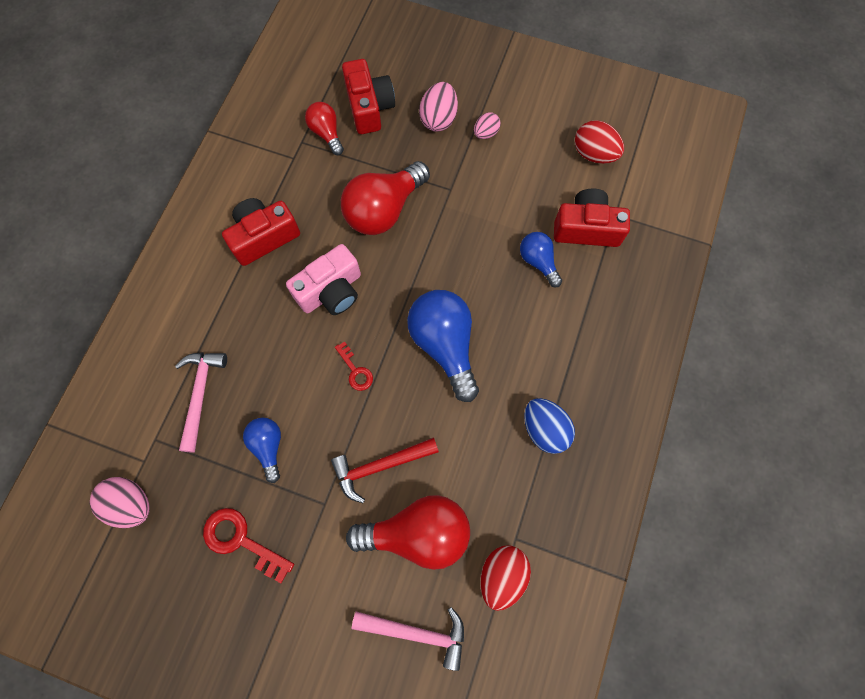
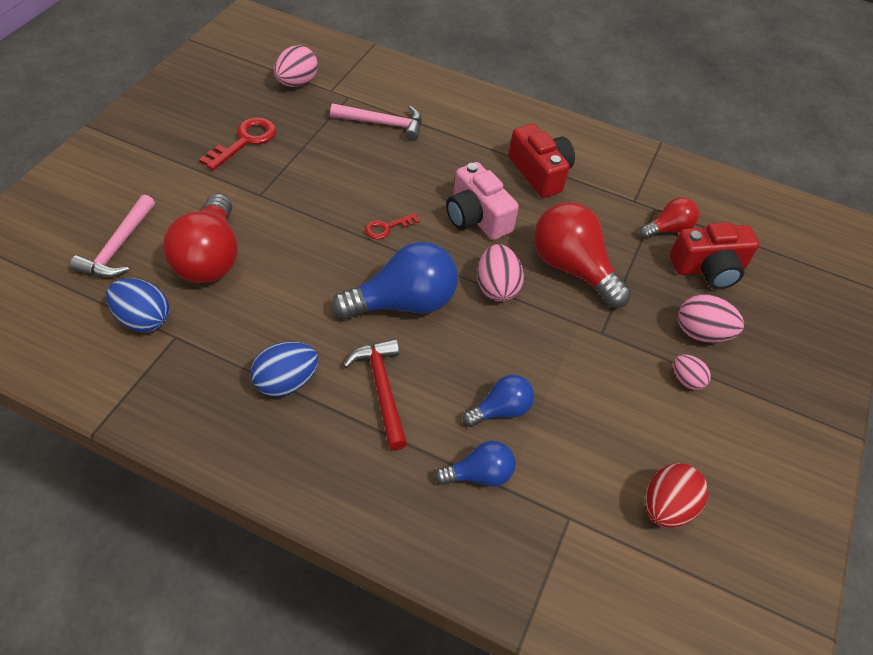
camera: 90 degrees right, 20 degrees down
blue light bulb [243,417,281,483] -> blue light bulb moved to [434,441,515,486]
red hammer [331,438,439,503] -> red hammer moved to [343,339,407,450]
red egg [481,546,531,611] -> blue egg [106,278,169,332]
red camera [554,189,630,247] -> none
none -> pink egg [477,244,524,302]

